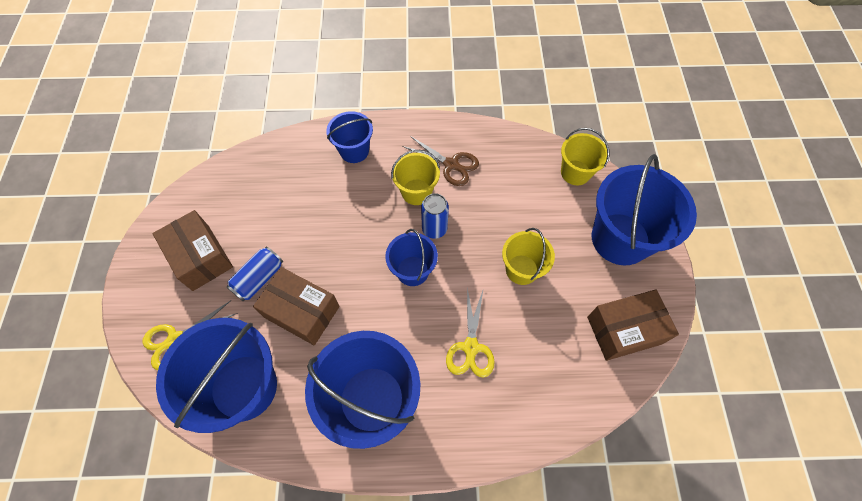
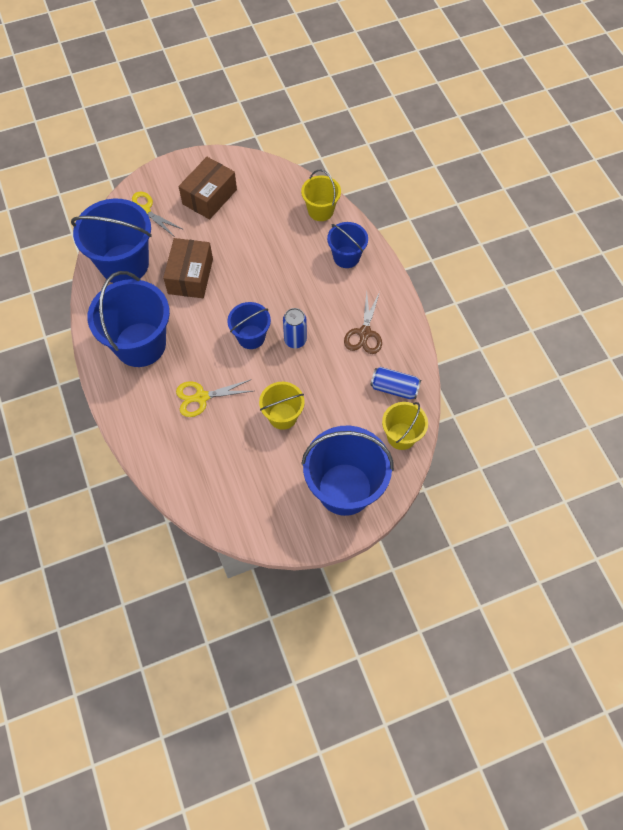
camera: 70 degrees right, 0 degrees up
blue can [227,246,283,301] -> blue can moved to [370,367,421,399]
yellow bucket [391,150,440,205] -> yellow bucket moved to [301,170,341,221]
brown box [587,290,679,361] -> none

